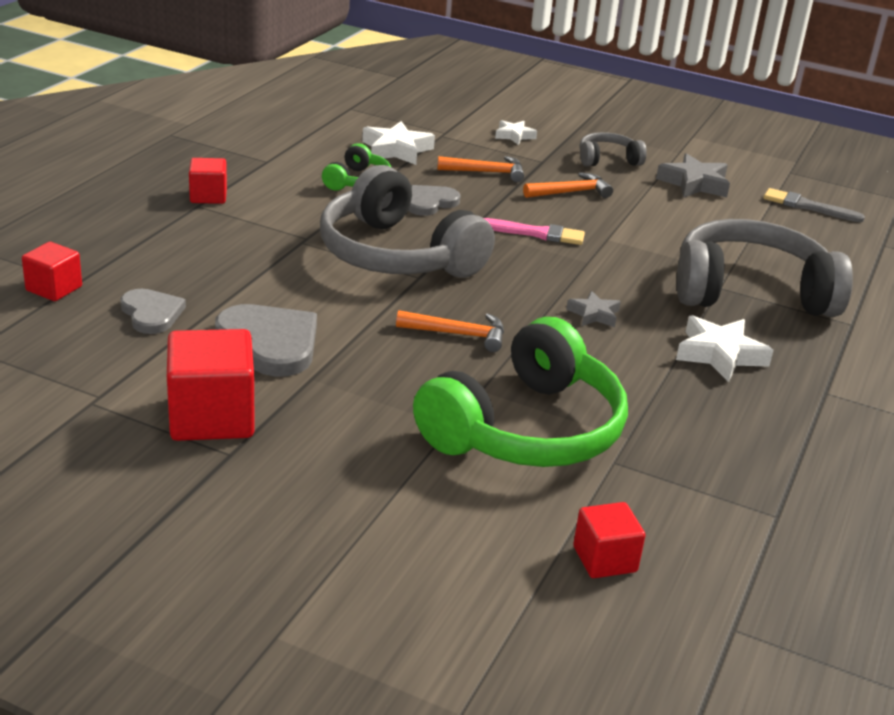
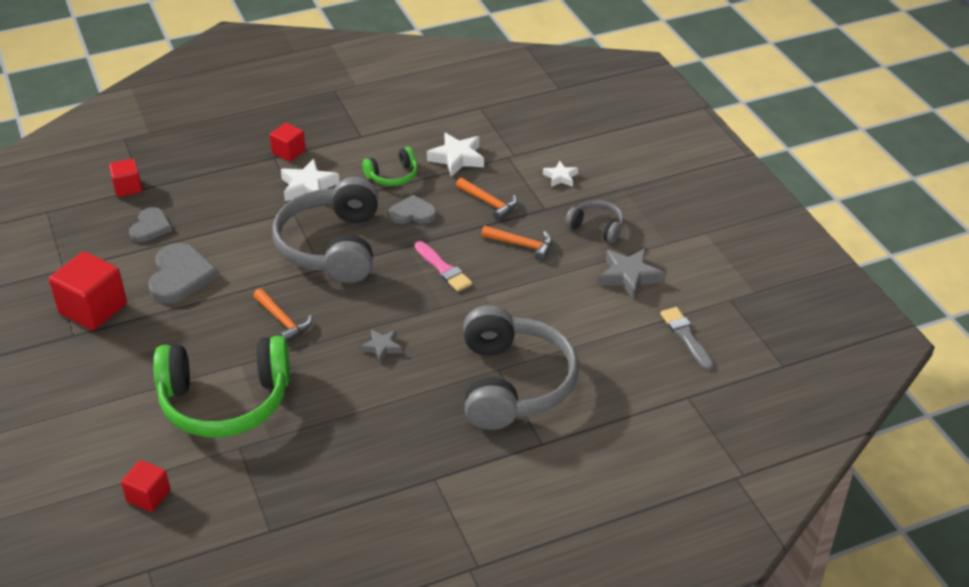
camera: 45 degrees right, 10 degrees up
white star [676,315,773,382] -> white star moved to [281,159,340,201]
grey headphones [677,219,853,317] -> grey headphones turned 45 degrees clockwise [464,305,579,430]

